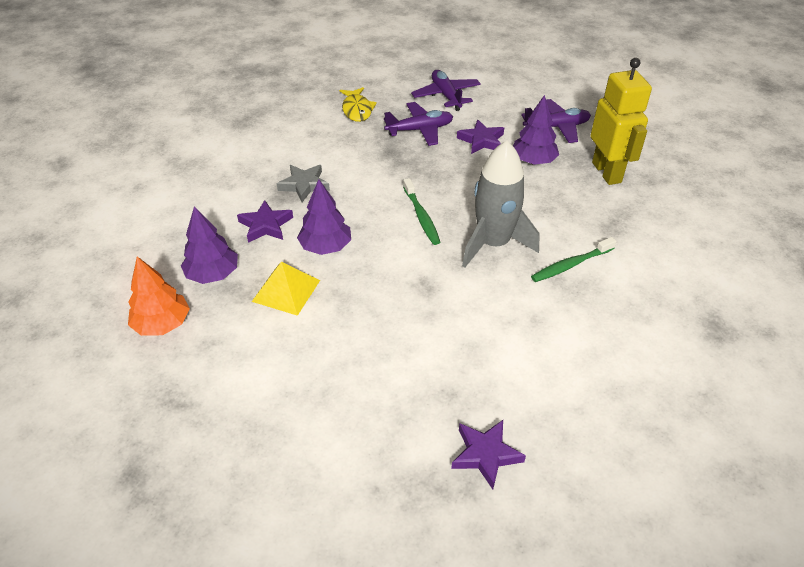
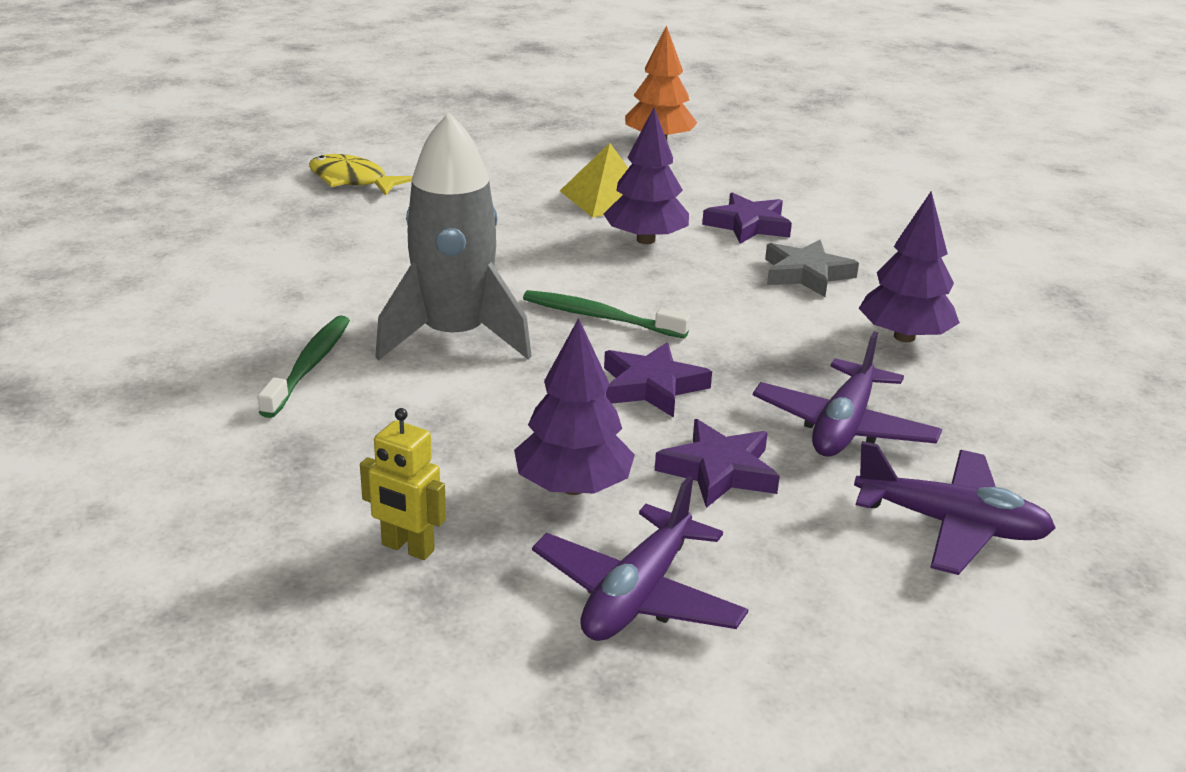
camera: 130 degrees right, 15 degrees down
purple tree [181,206,238,284] -> purple tree moved to [858,191,960,342]
yellow fish [339,87,377,122] -> yellow fish moved to [309,154,413,195]
purple star [451,420,526,490] -> purple star moved to [604,342,712,418]
yellow robot [590,58,652,185] -> yellow robot [360,408,446,560], size x0.49

